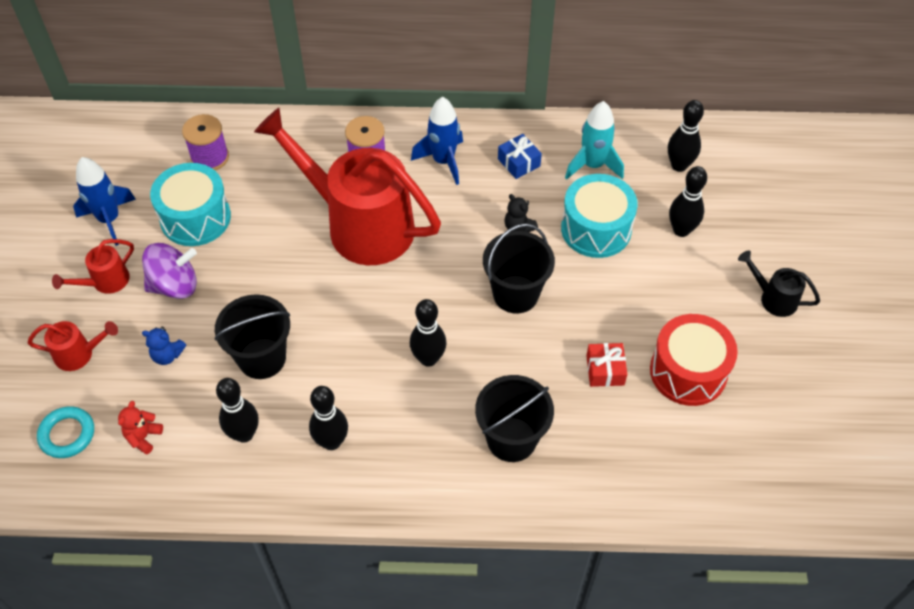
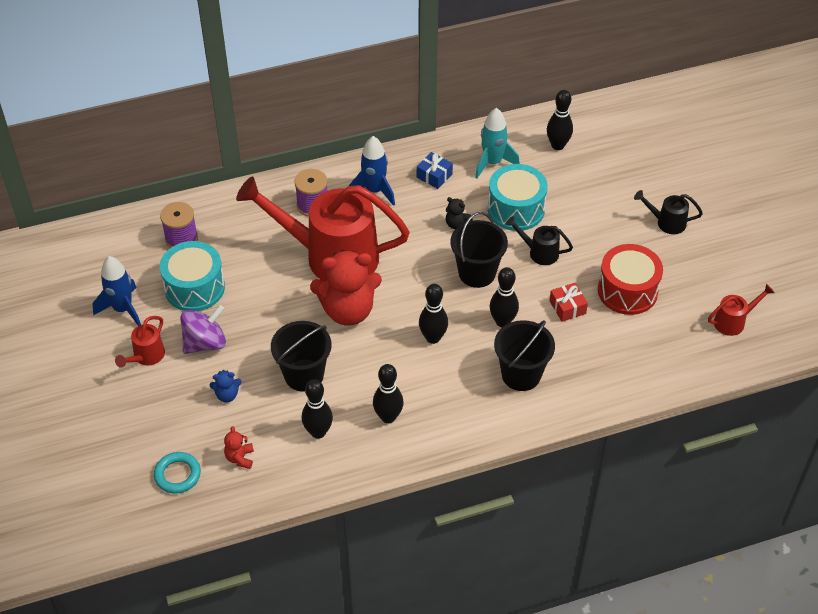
camera: 20 degrees left, 5 degrees down
red watering can [28,321,118,371] -> red watering can moved to [708,284,774,336]
black bowling pin [669,166,707,237] -> black bowling pin moved to [489,267,519,327]
none -> red teddy bear [310,250,382,325]
none -> black watering can [505,216,573,265]

